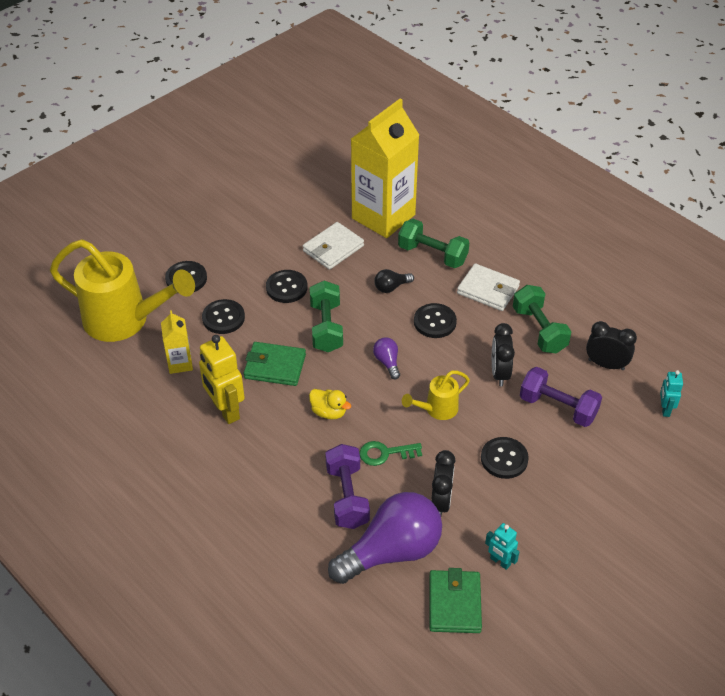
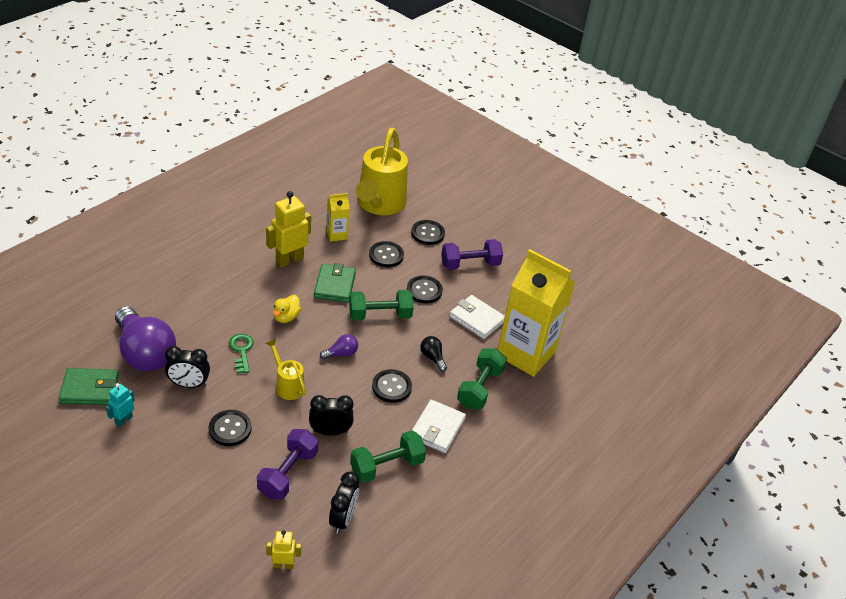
camera: 80 degrees right, 5 degrees down
purple dumbbell [325,444,370,529] -> purple dumbbell moved to [441,239,503,270]
turquoise robot [660,370,683,417] -> yellow robot [266,530,301,569]

